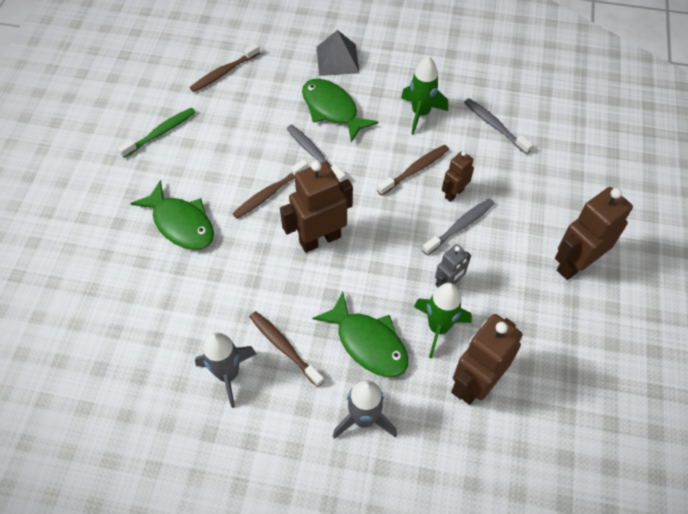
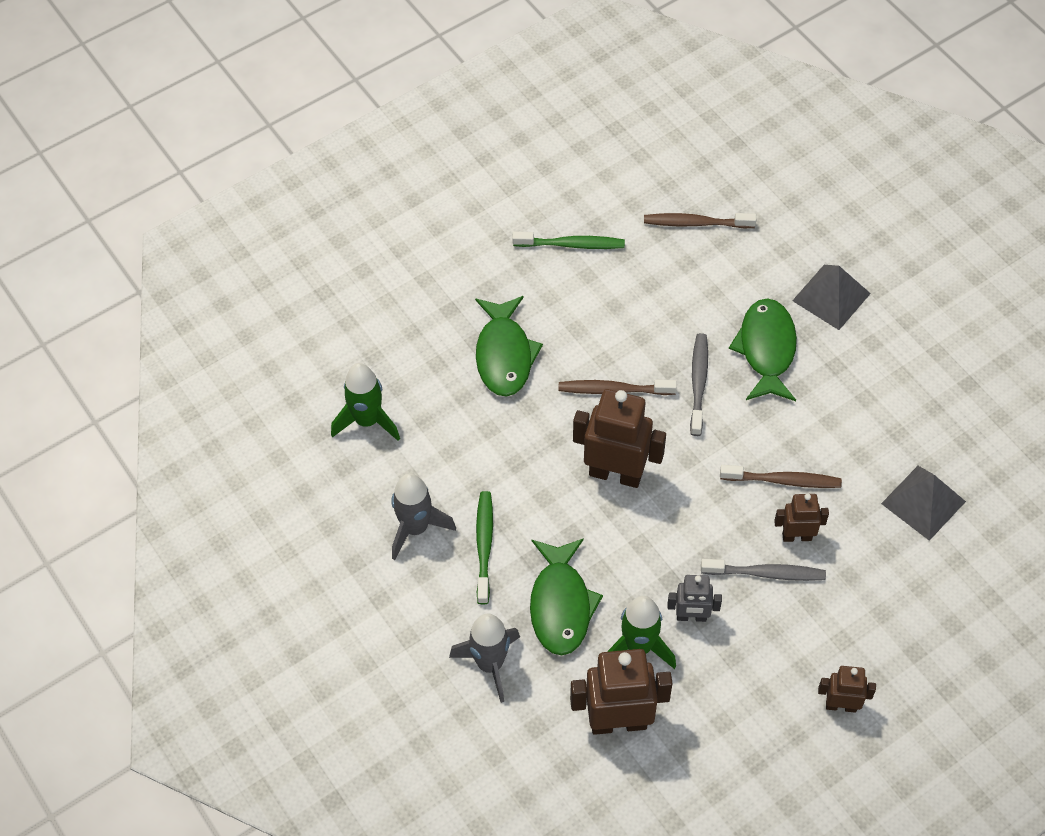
camera: 45 degrees right, 0 degrees up
brown toothbrush [250,311,324,387] -> green toothbrush [476,491,493,604]
green rocket [401,56,448,135] -> green rocket moved to [331,363,400,441]
grey toothbrush [464,98,533,154] -> grey pyramid [881,466,966,541]
brown robot [555,187,633,280] -> brown robot [818,666,876,713], size x0.55

